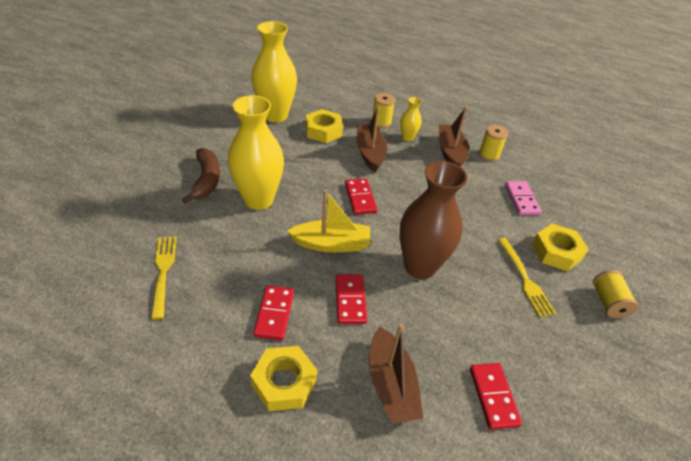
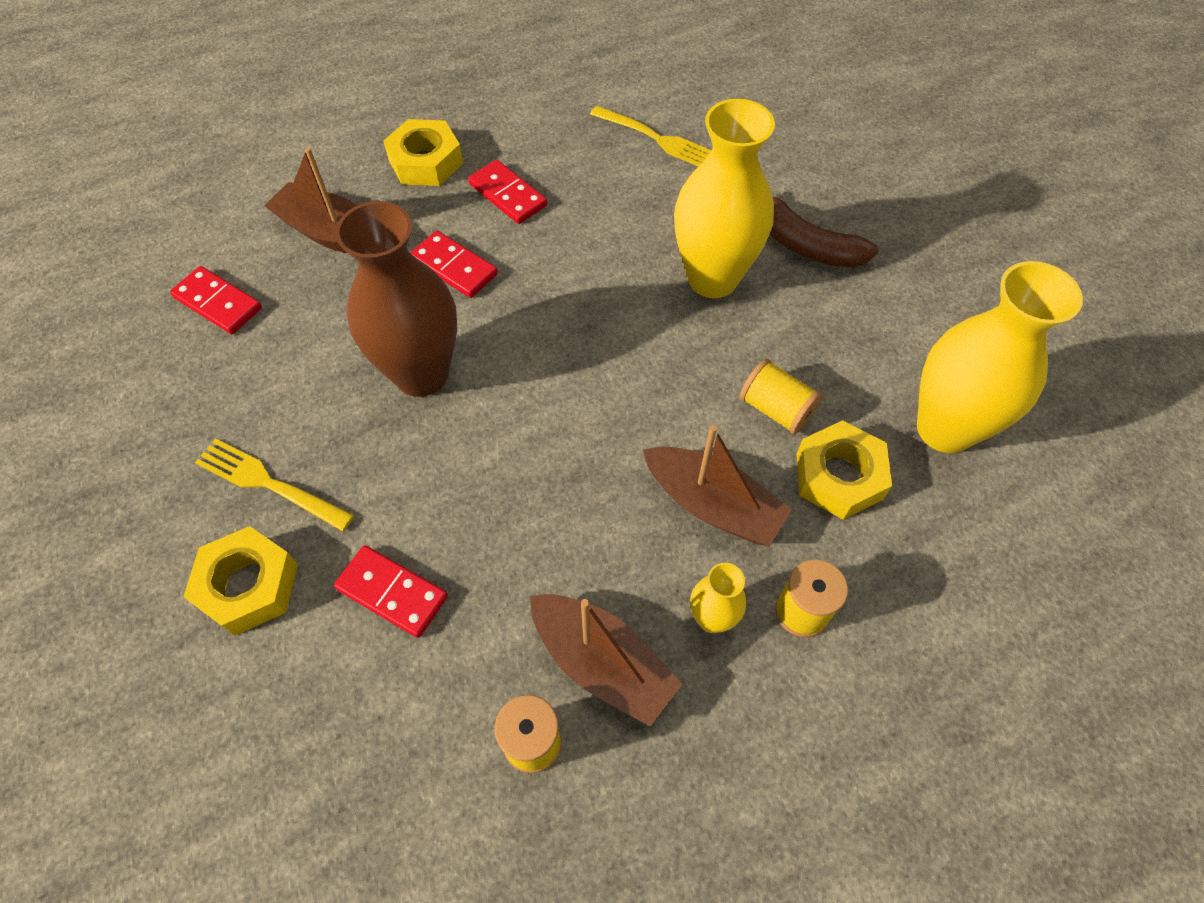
camera: 135 degrees right, 15 degrees up
yellow boat [287,190,371,252] -> none
red domino [345,178,377,215] -> red domino moved to [334,545,448,638]
pink domino [505,181,542,215] -> none
yellow spool [593,270,638,318] -> yellow spool moved to [740,359,822,435]

